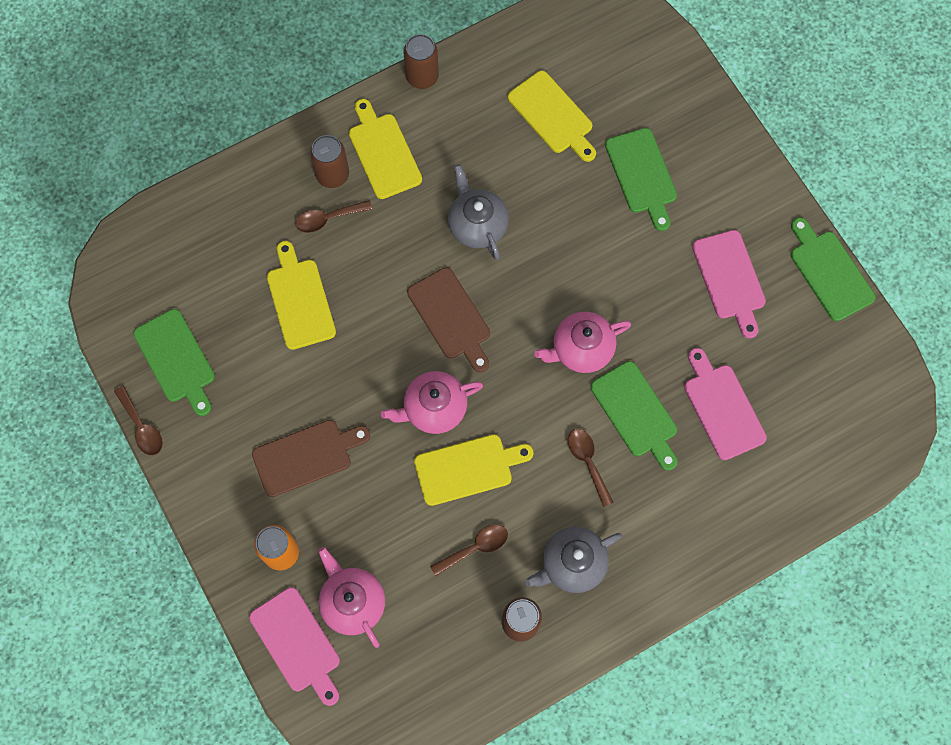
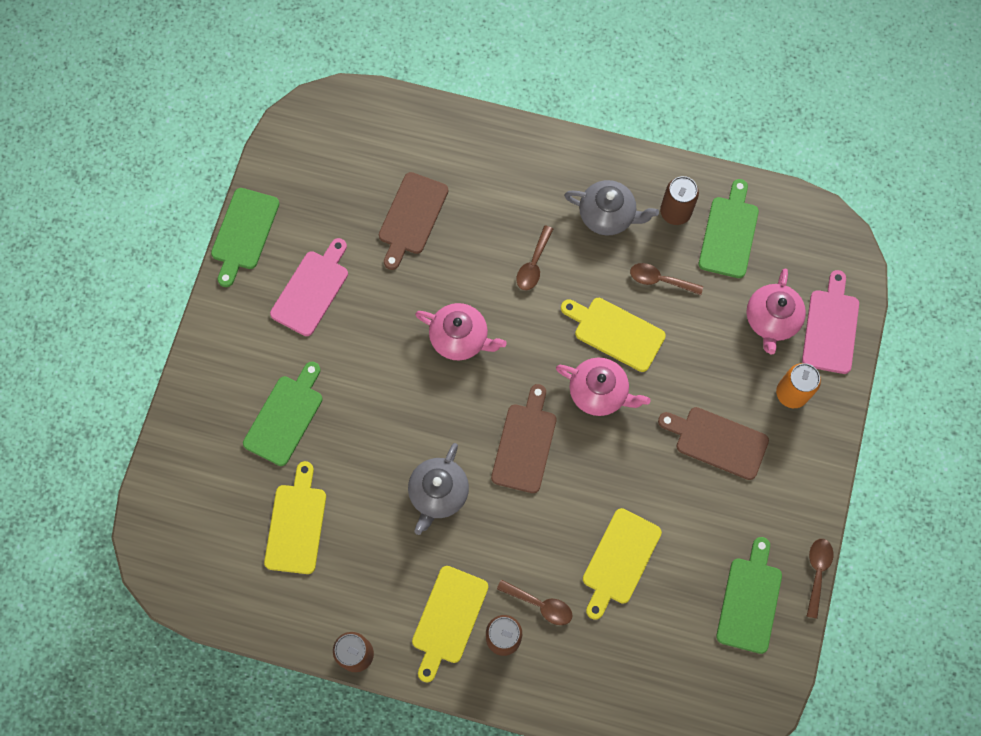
camera: 135 degrees left, 0 degrees up
green cutting board [590,361,678,471] -> green cutting board moved to [699,179,759,278]
pink cutting board [684,348,767,460] -> brown cutting board [379,172,448,270]

